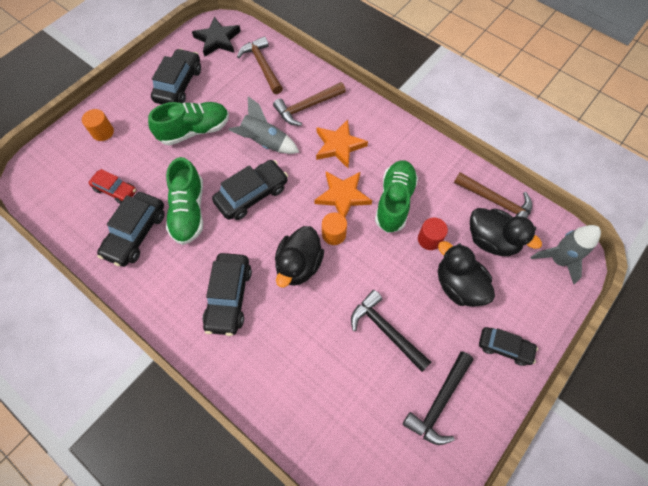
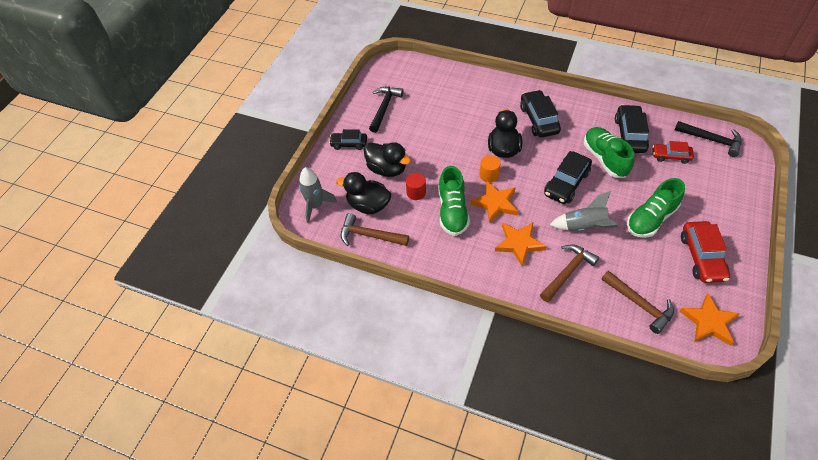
camera: 165 degrees right, 10 degrees down
orange cylinder [82,109,114,141] -> none
black car [151,49,201,104] -> red car [681,221,730,283]
black star [192,17,241,57] -> orange star [679,294,740,346]
black hammer [351,290,431,372] -> black hammer moved to [674,121,742,157]

